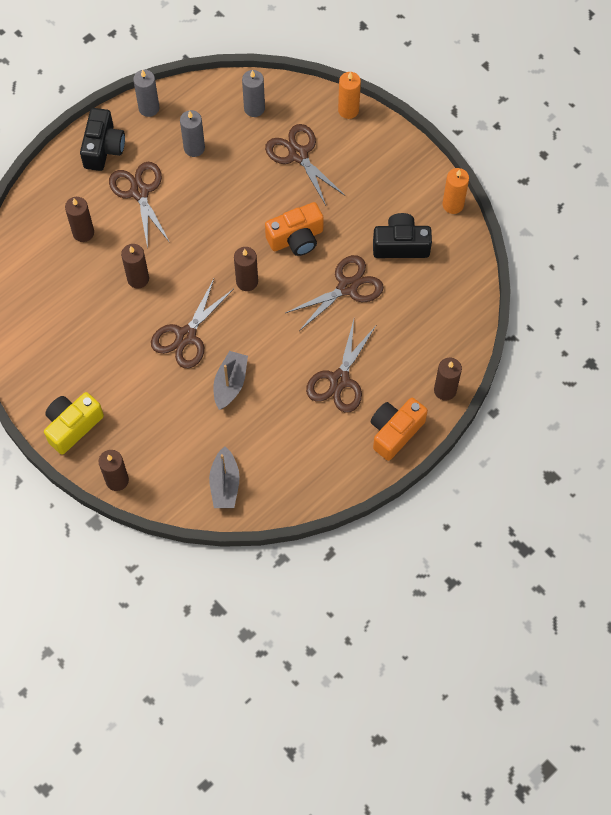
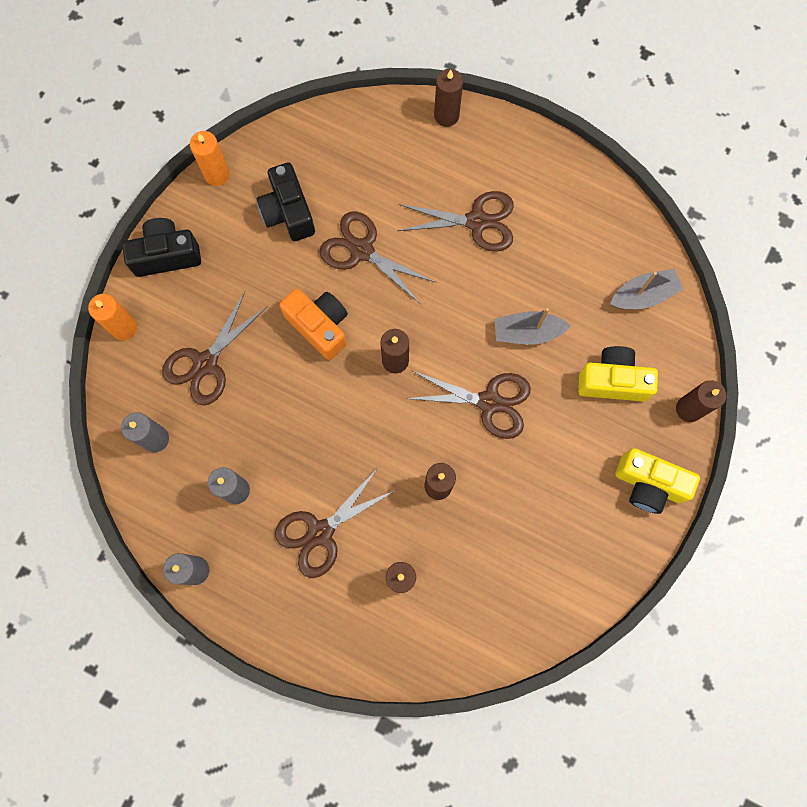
camera: 110 degrees left, 10 degrees up
black camera [80,108,125,171] -> black camera moved to [122,218,201,277]
orange camera [371,398,428,461] -> none
none -> yellow camera [578,346,658,402]

